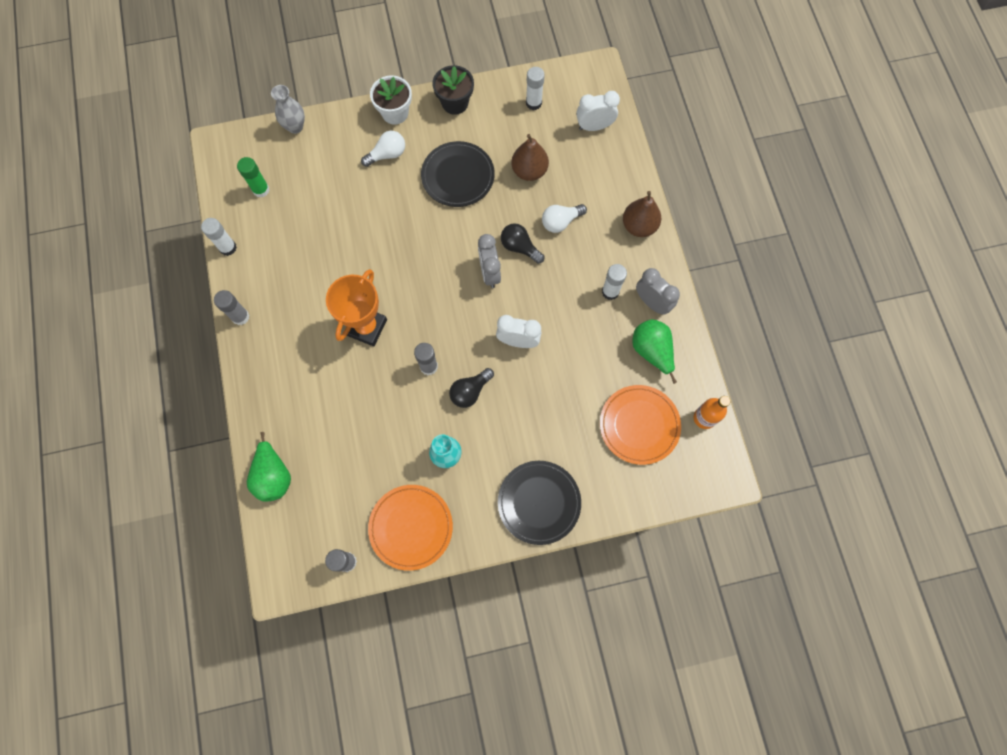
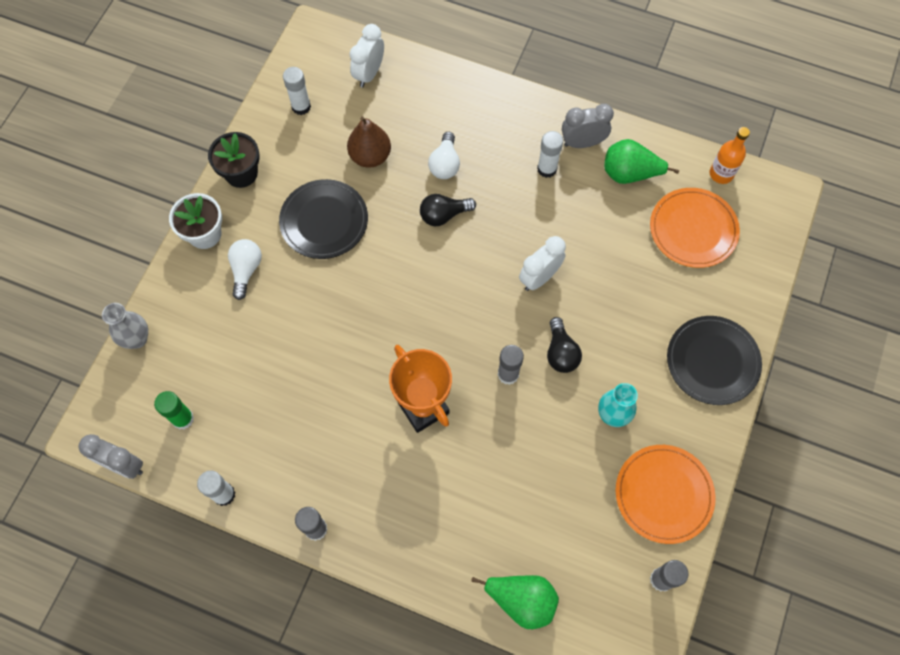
camera: 55 degrees left, 5 degrees down
grey clock [478,234,501,288] -> grey clock moved to [78,434,143,479]
brown pear [623,191,661,237] -> none

